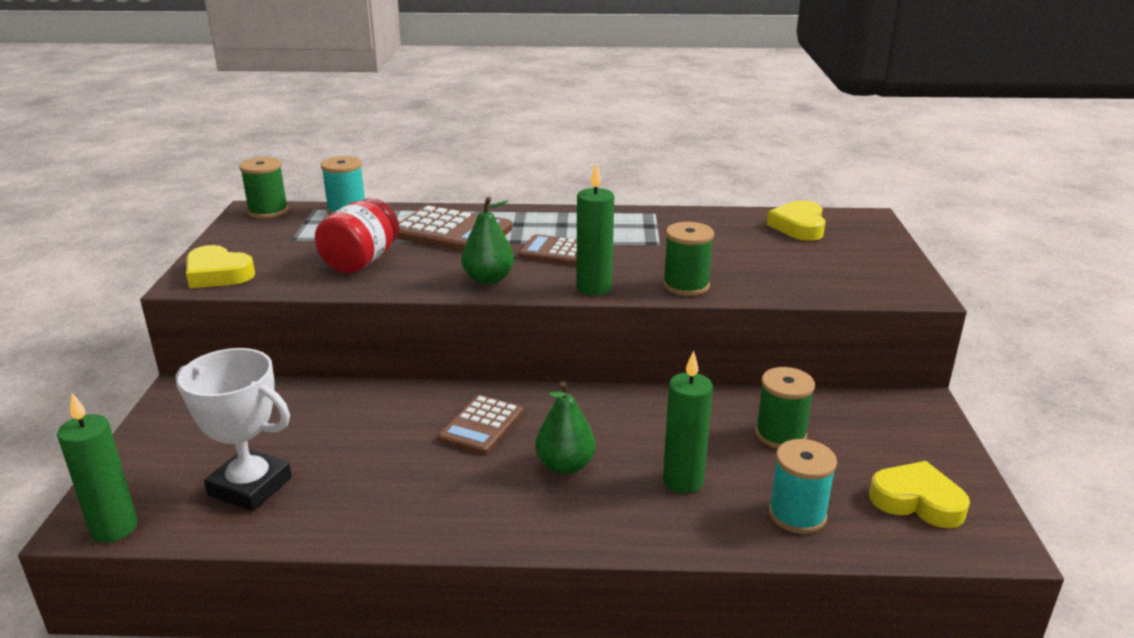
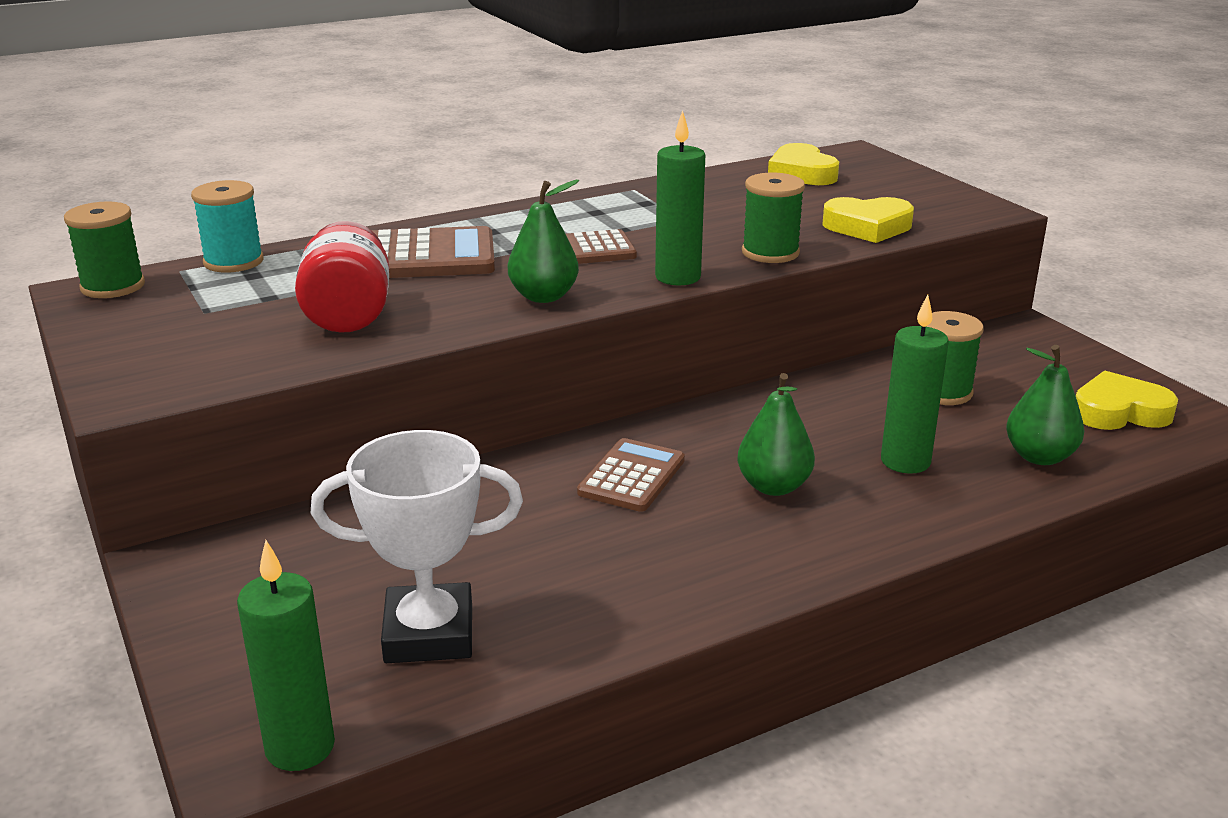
camera: 30 degrees left, 0 degrees up
yellow heart [186,245,255,288] -> yellow heart moved to [822,197,914,243]
brown calculator [438,395,523,455] -> brown calculator turned 150 degrees counterclockwise [577,438,685,512]
turquoise spool [769,439,837,534] -> green pear [1006,345,1084,465]

